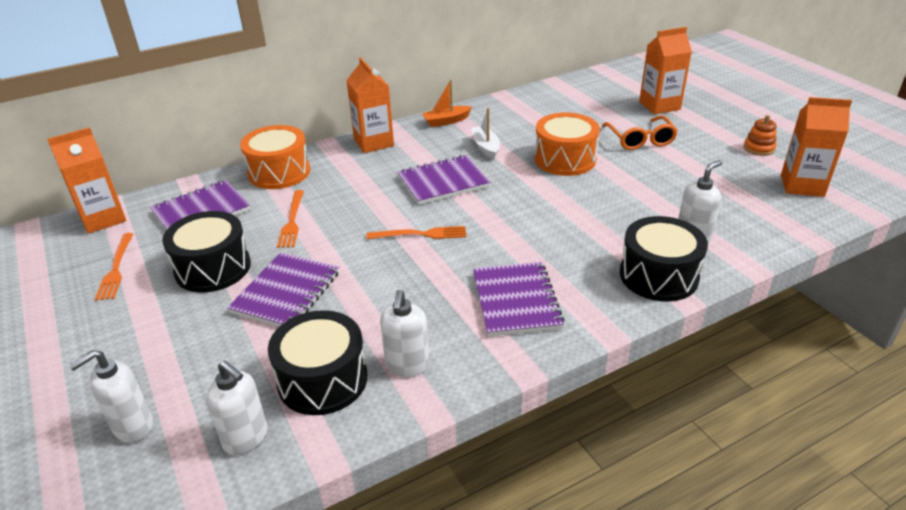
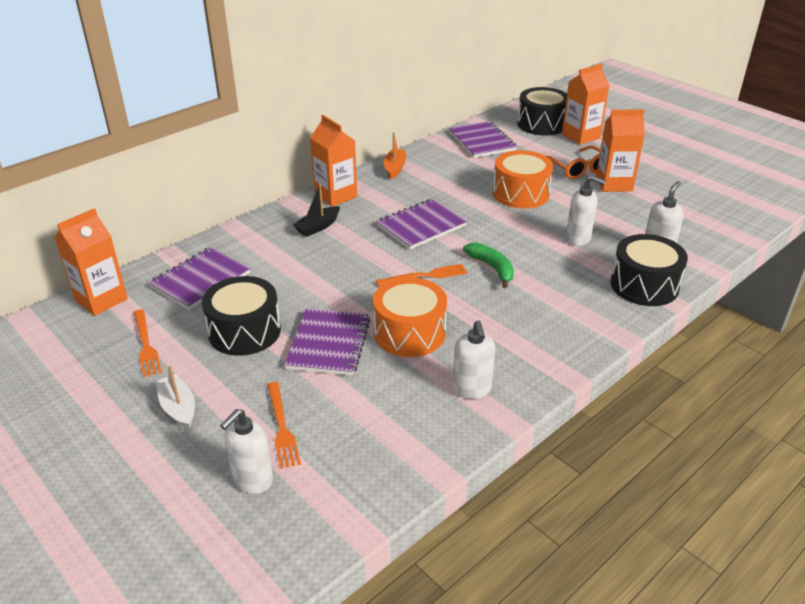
camera: 15 degrees left, 0 degrees up
white soap dispenser [206,360,268,455] -> white soap dispenser moved to [566,175,606,246]
orange drum [240,125,310,189] -> orange drum moved to [373,277,447,357]
black drum [268,310,368,415] -> black drum moved to [517,87,567,136]
orange fork [277,190,304,248] -> orange fork moved to [267,382,301,469]
orange boat [422,80,472,127] -> orange boat turned 135 degrees clockwise [383,132,406,179]
white boat [471,108,500,159] -> white boat moved to [155,366,195,429]
purple notebook [473,262,564,337] -> purple notebook moved to [449,121,517,158]
orange stacking toy [744,115,777,156] -> none
orange carton [781,97,852,197] -> orange carton moved to [596,109,645,192]
none -> black boat [293,183,340,237]
none -> green banana [463,242,514,288]

